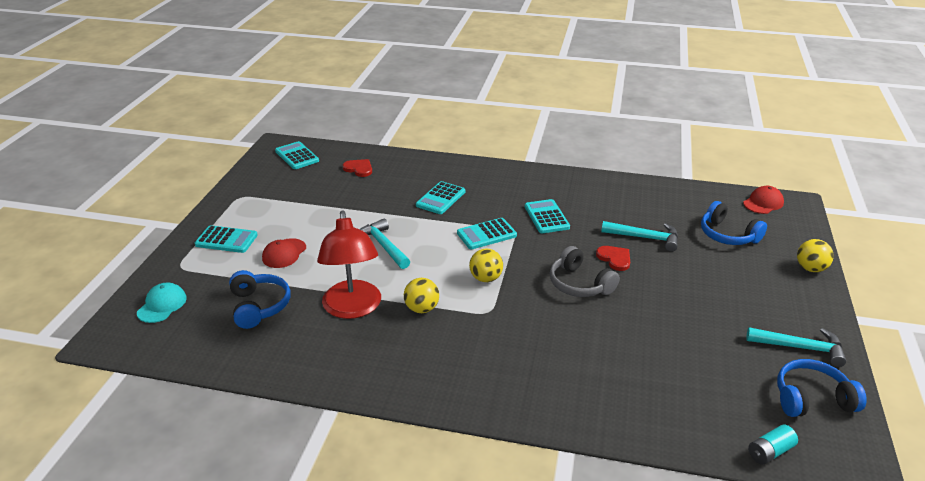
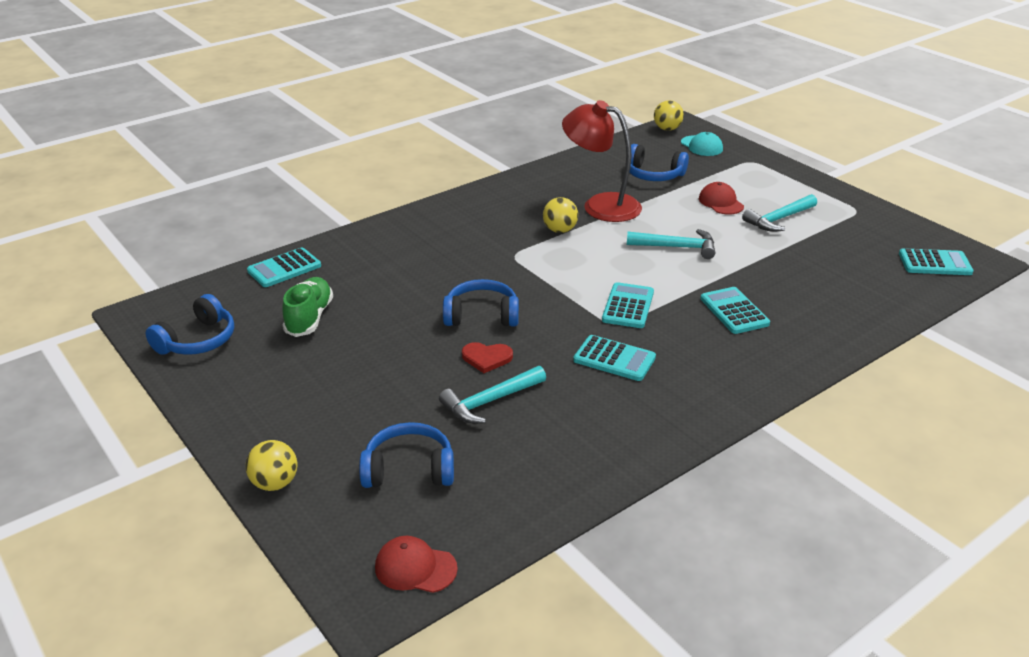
camera: 130 degrees right, 0 degrees up
turquoise calculator [195,225,258,253] -> turquoise calculator moved to [247,247,321,287]
red heart [343,159,372,177] -> none
yellow ball [469,249,503,282] -> yellow ball moved to [654,100,684,131]
grey headphones [550,246,620,297] -> blue headphones [443,279,519,327]
red cap [743,186,784,214] -> red cap turned 105 degrees clockwise [375,536,458,593]
turquoise hammer [746,327,846,367] -> turquoise hammer moved to [742,194,817,232]
turquoise battery [748,425,798,465] -> none
none -> green shoe [282,277,333,337]

